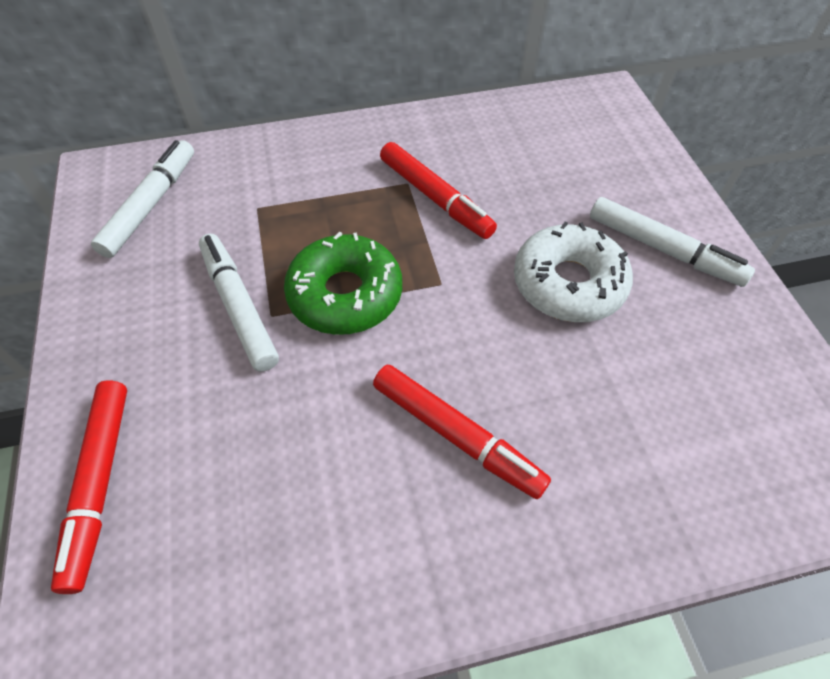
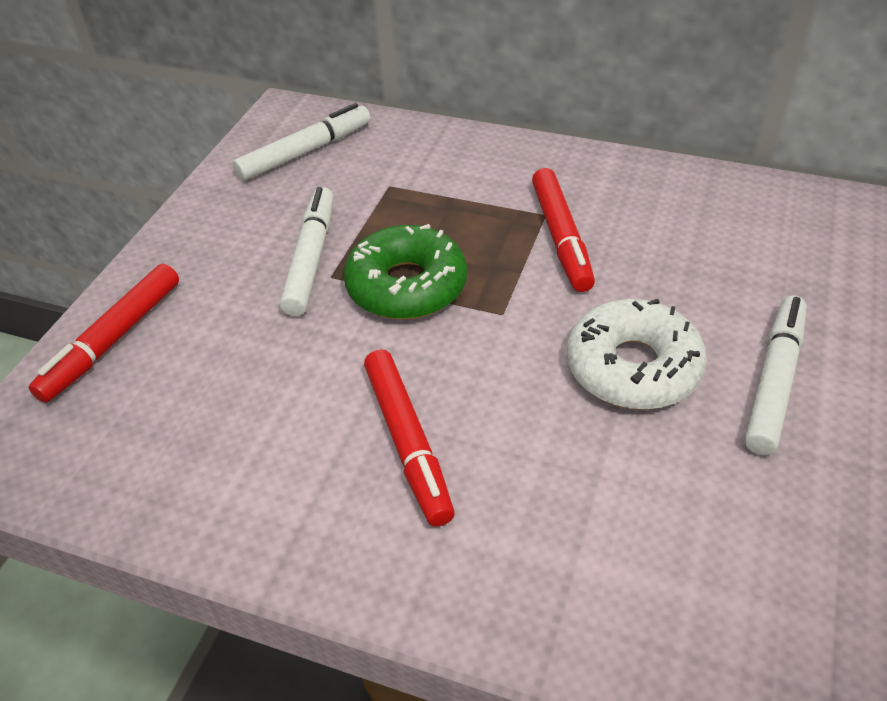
camera: 35 degrees right, 10 degrees down
white marker [590,197,755,287] -> white marker turned 135 degrees counterclockwise [744,295,807,456]

